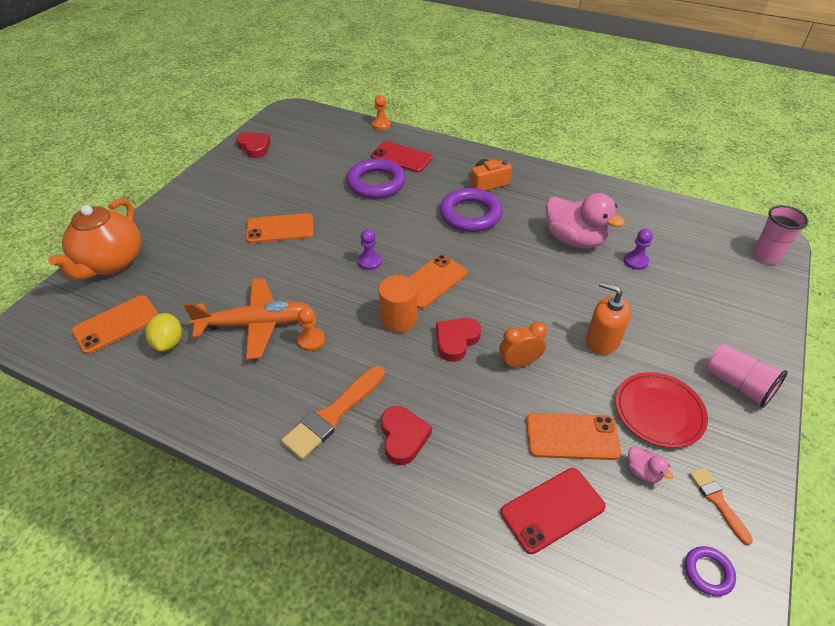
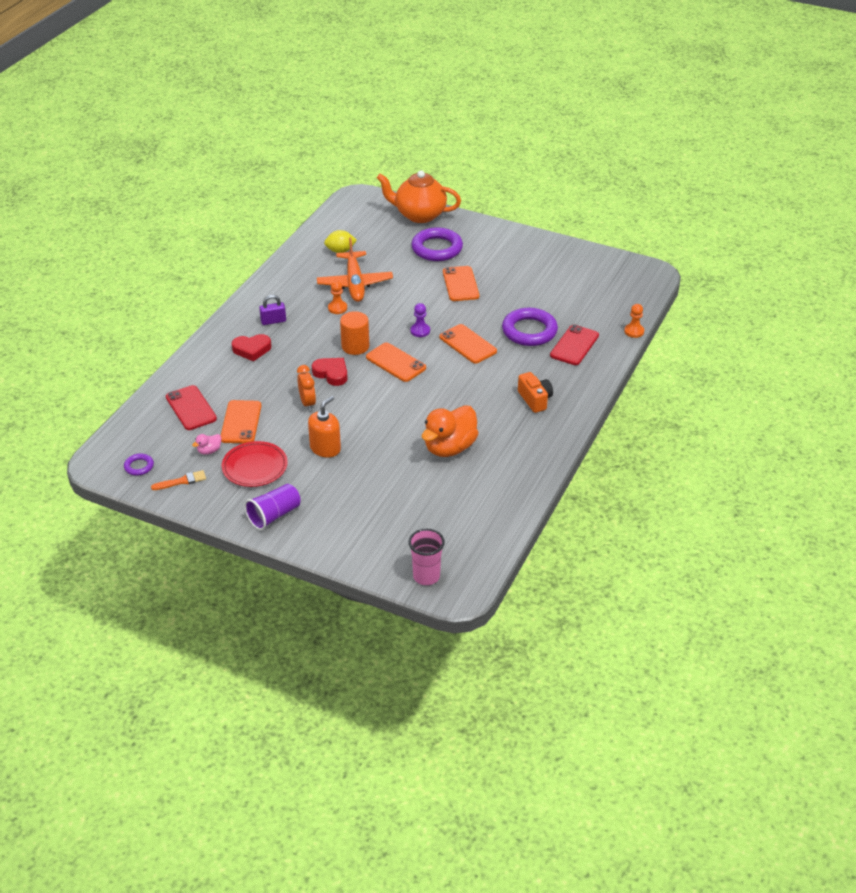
camera: 90 degrees right, 5 degrees down
orange phone [71,295,159,354] -> orange phone moved to [439,324,497,364]
red heart [236,132,271,158] -> none
orange brush [281,366,385,460] -> purple padlock [259,295,286,325]
purple ring [440,188,502,232] -> purple ring moved to [411,227,463,261]
pink duck [546,193,625,248] -> orange duck [422,405,479,457]
purple pawn [624,229,653,270] -> none
pink cup [706,344,788,408] -> purple cup [244,484,301,530]

